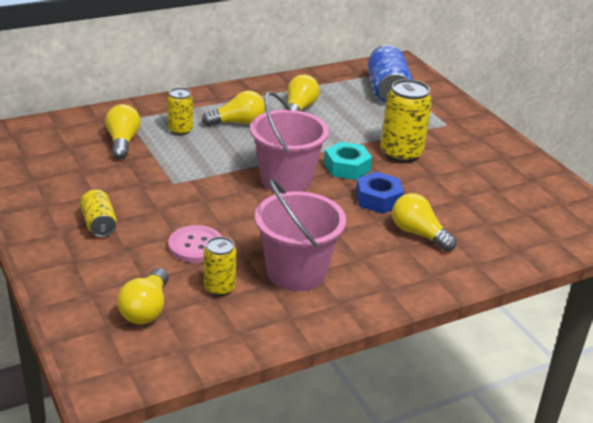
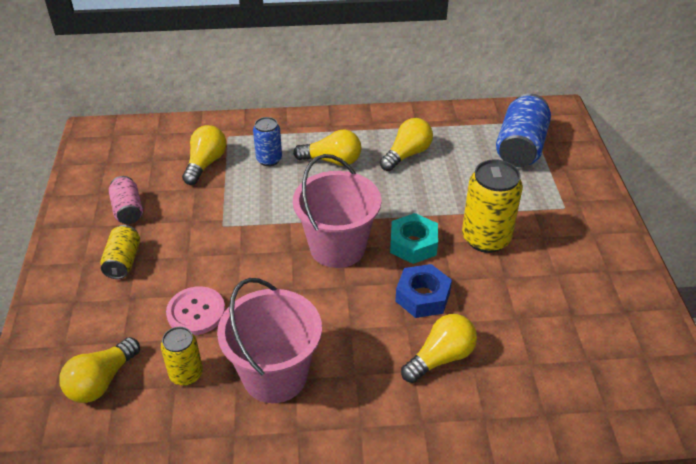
camera: 25 degrees right, 10 degrees up
yellow can [167,88,193,135] -> blue can [253,117,282,166]
yellow light bulb [392,193,457,251] -> yellow light bulb turned 75 degrees clockwise [401,314,477,383]
none -> pink can [109,176,143,224]

